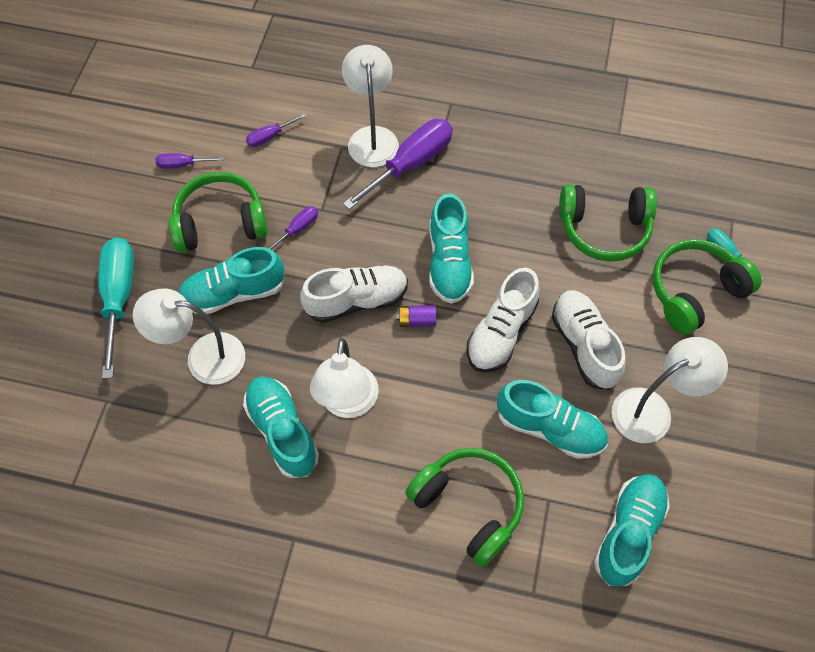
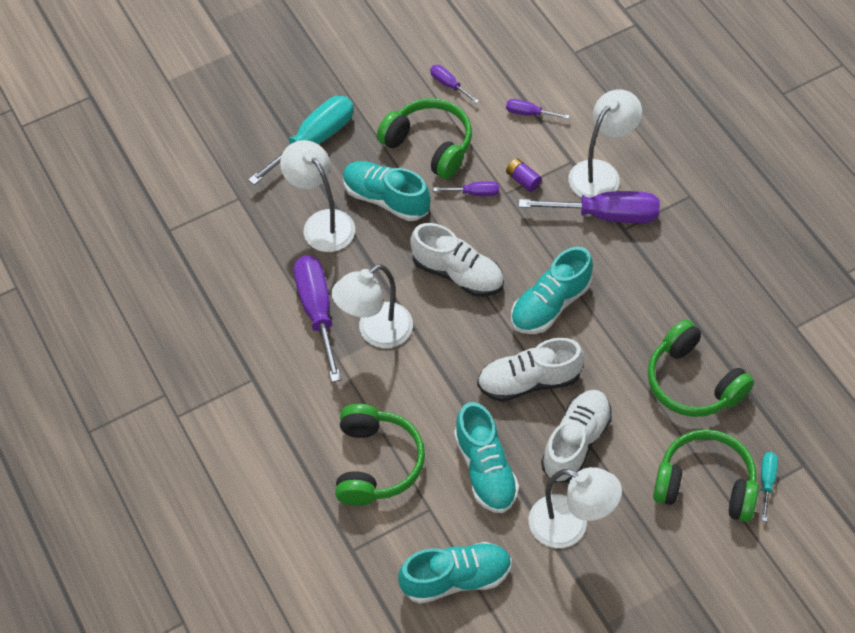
camera: 50 degrees right, 5 degrees down
turquoise shoe [243,376,319,478] -> purple screwdriver [294,256,341,382]
purple battery [397,305,436,327] -> purple battery moved to [506,158,542,192]

